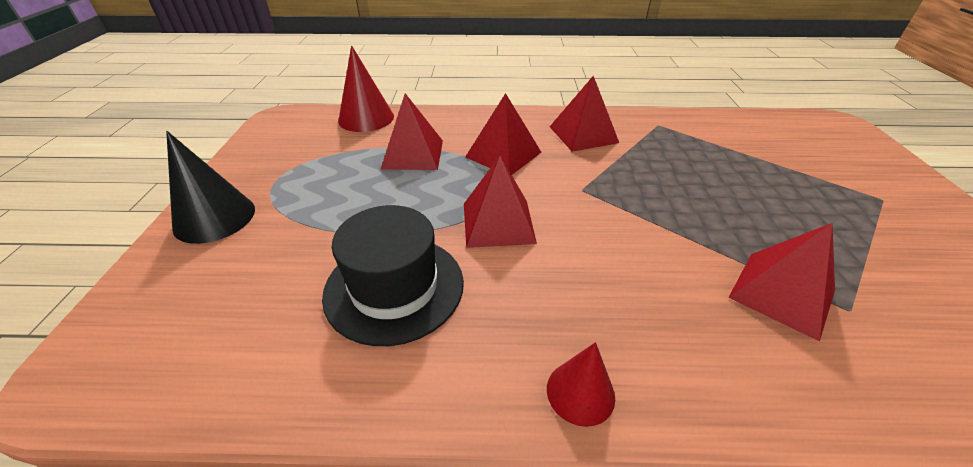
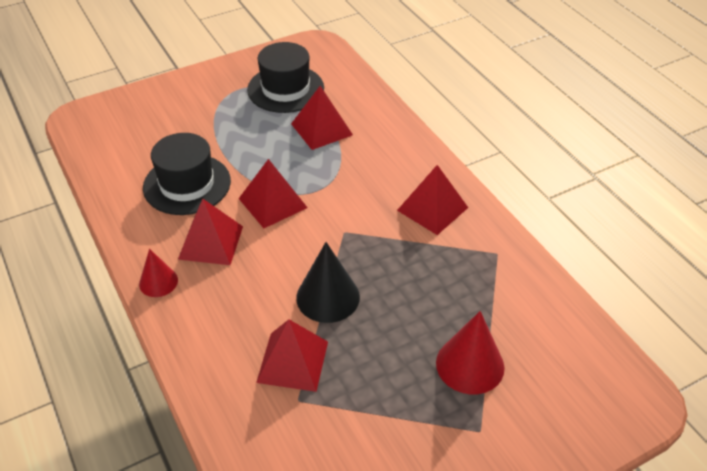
camera: 60 degrees right, 5 degrees up
black cone [166,131,255,244] -> black cone moved to [296,242,360,323]
red cone [338,45,394,132] -> red cone moved to [436,311,505,394]
red pyramid [465,93,541,175] -> red pyramid moved to [178,199,243,265]
none -> black hat [247,42,324,113]

